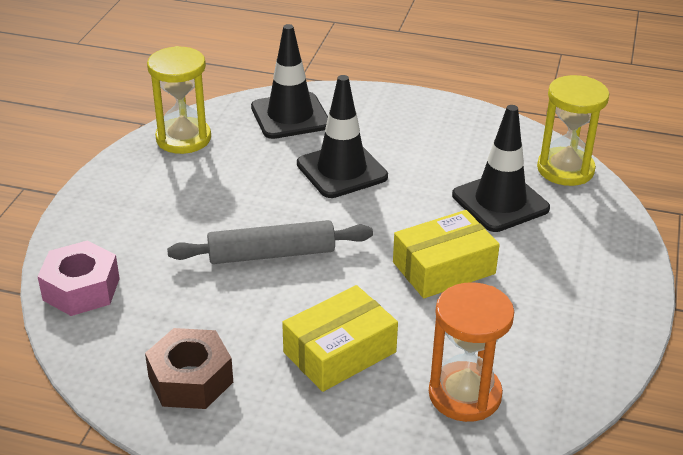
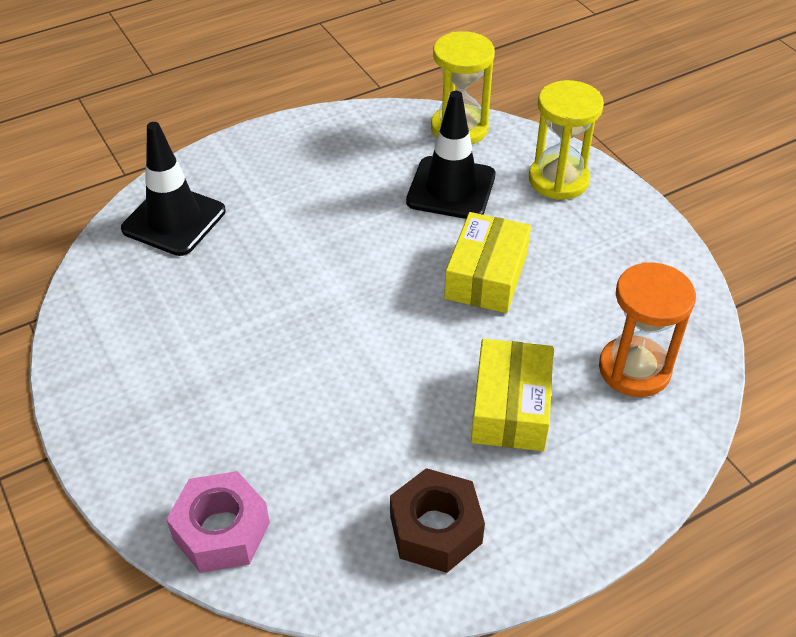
camera: 45 degrees left, 10 degrees up
yellow hourglass [147,46,211,154] -> yellow hourglass moved to [529,80,604,200]
grey rolling pin [167,220,373,264] -> none
black traffic cone [297,75,388,198] -> none

